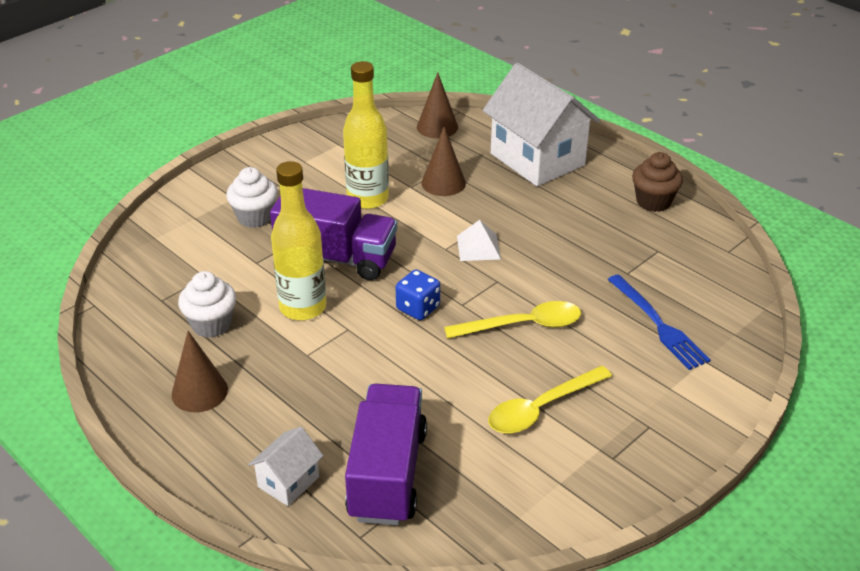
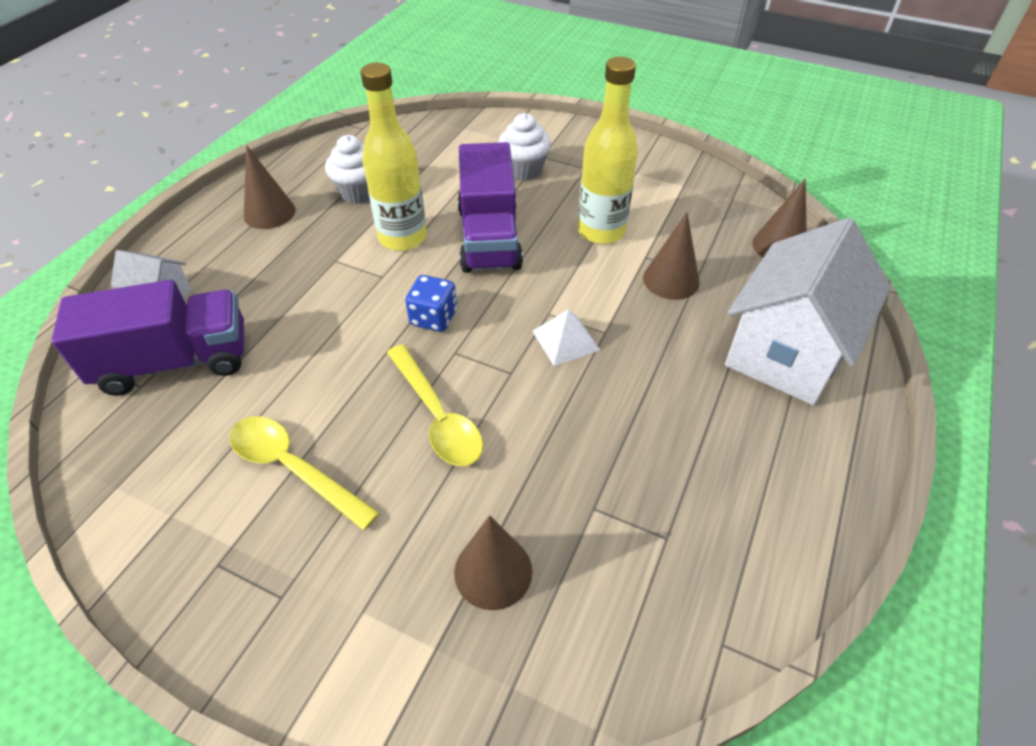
camera: 70 degrees right, 10 degrees up
blue fork [608,274,711,370] -> brown cone [454,515,532,610]
brown cupcake [632,152,683,212] -> none

